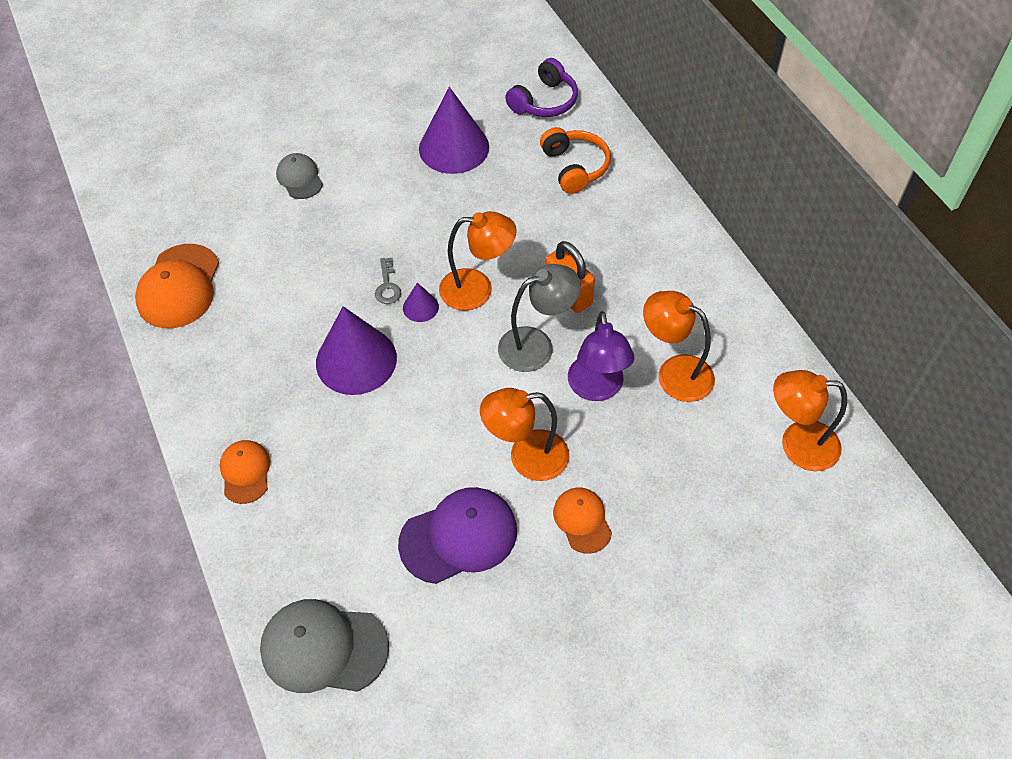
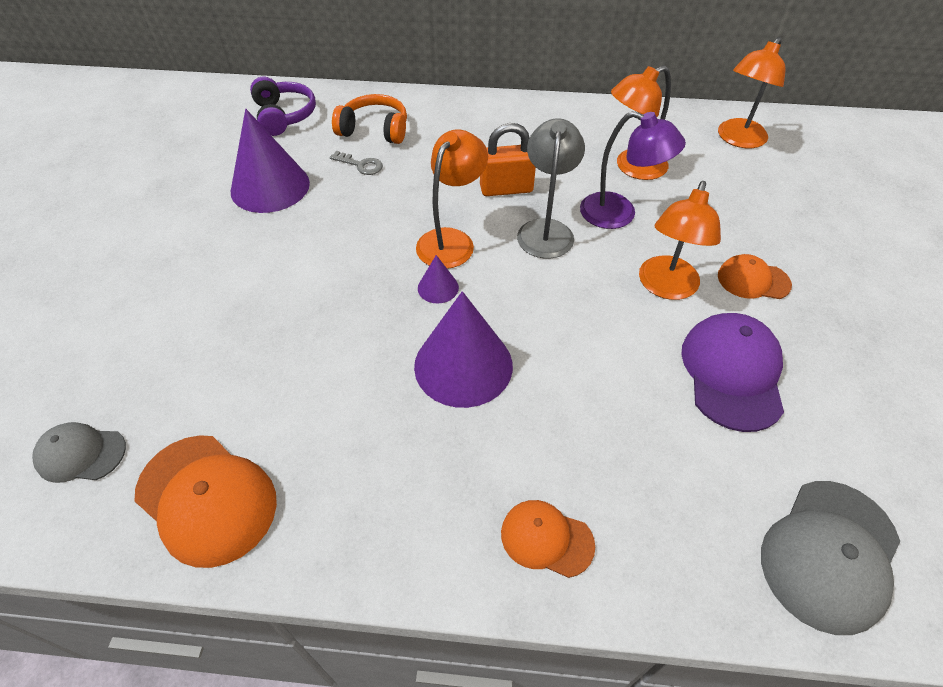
camera: 60 degrees left, 5 degrees down
grey cap [276,153,323,199] -> grey cap moved to [32,422,126,483]
grey key [375,257,401,304] -> grey key moved to [330,151,383,175]

